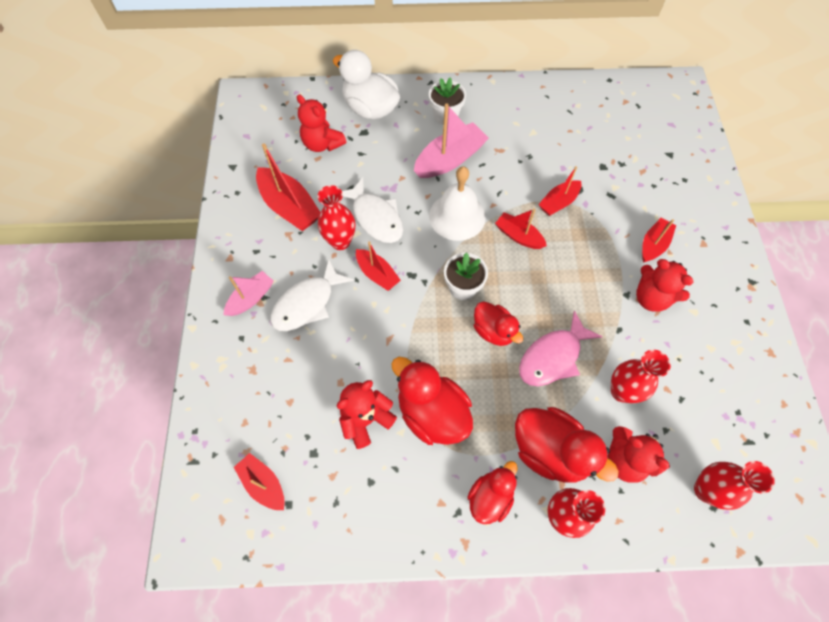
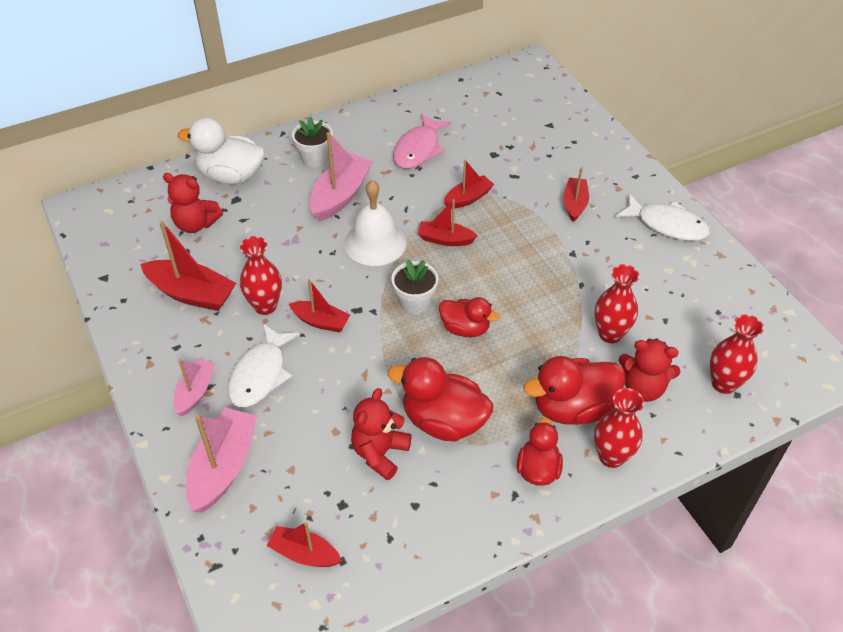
camera: 25 degrees left, 15 degrees down
white fish [342,177,403,243] -> white fish moved to [616,193,710,241]
red duck [515,407,619,482] -> red duck turned 150 degrees clockwise [523,356,626,425]
pink fish [519,310,603,386] -> pink fish moved to [393,113,451,169]
red boat [538,166,582,216] -> red boat turned 150 degrees counterclockwise [444,160,494,209]
red teddy bear [636,259,693,312] -> none
none -> pink boat [186,408,257,513]

